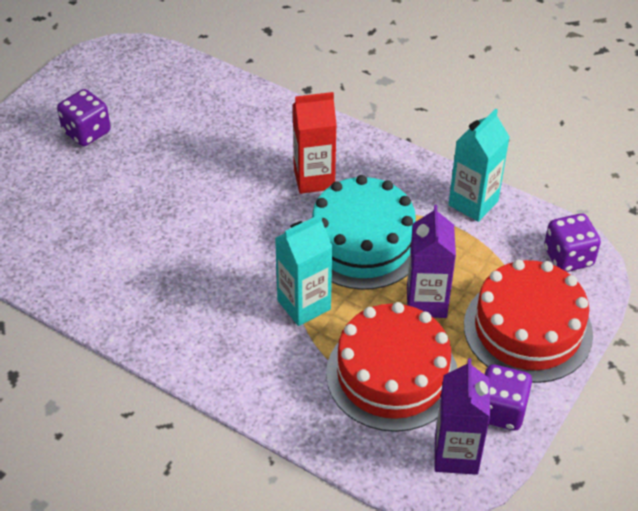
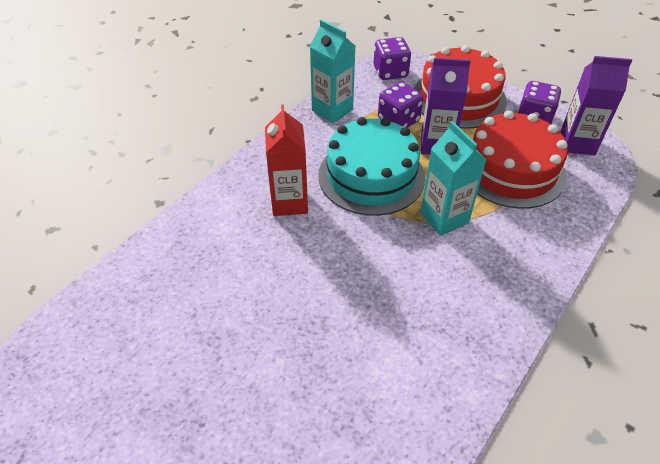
camera: 85 degrees left, 0 degrees up
purple dice [57,89,111,146] -> purple dice moved to [378,82,424,128]

